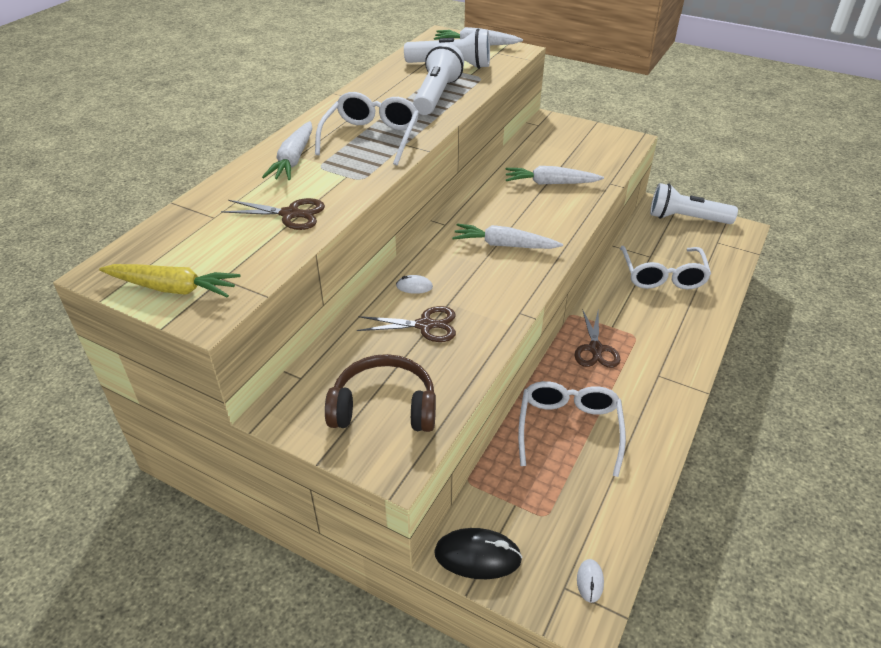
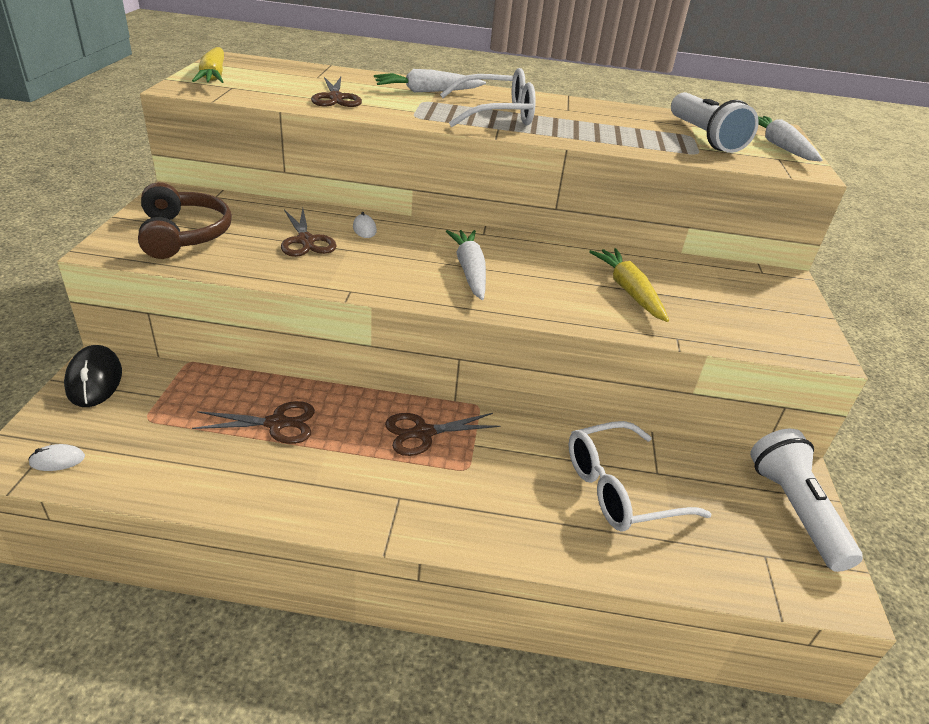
camera: 65 degrees right, 5 degrees down
white flashlight [413,43,464,115] -> none
white carrot [505,166,604,185] -> yellow carrot [589,248,669,322]
white glasses [518,381,626,477] -> brown scissors [192,401,315,444]

